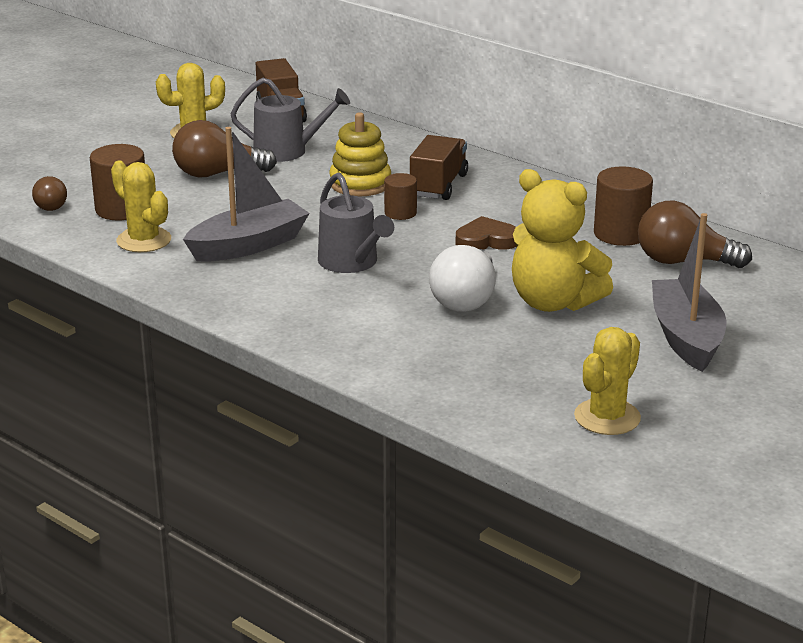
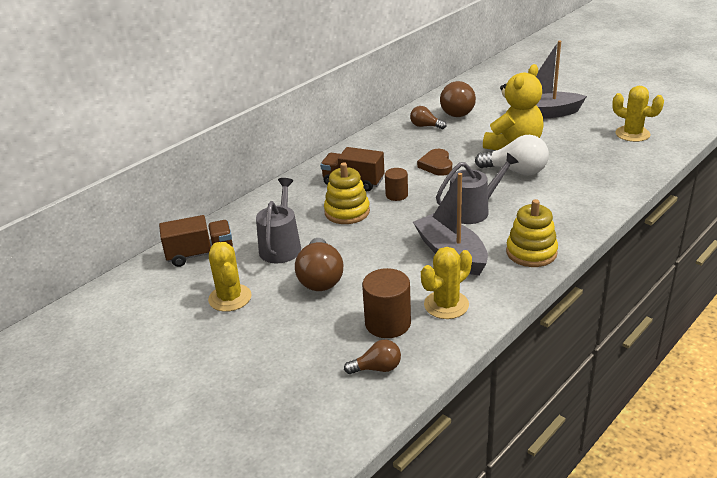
camera: 85 degrees left, 5 degrees up
brown cylinder [594,166,653,246] -> brown light bulb [410,106,446,129]
none -> yellow stacking toy [506,199,558,267]

